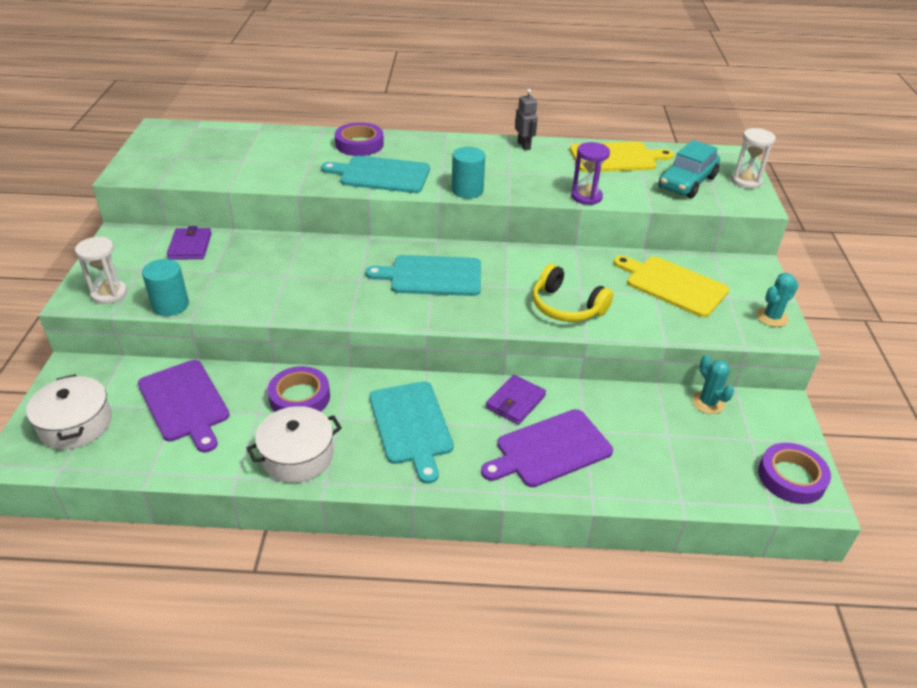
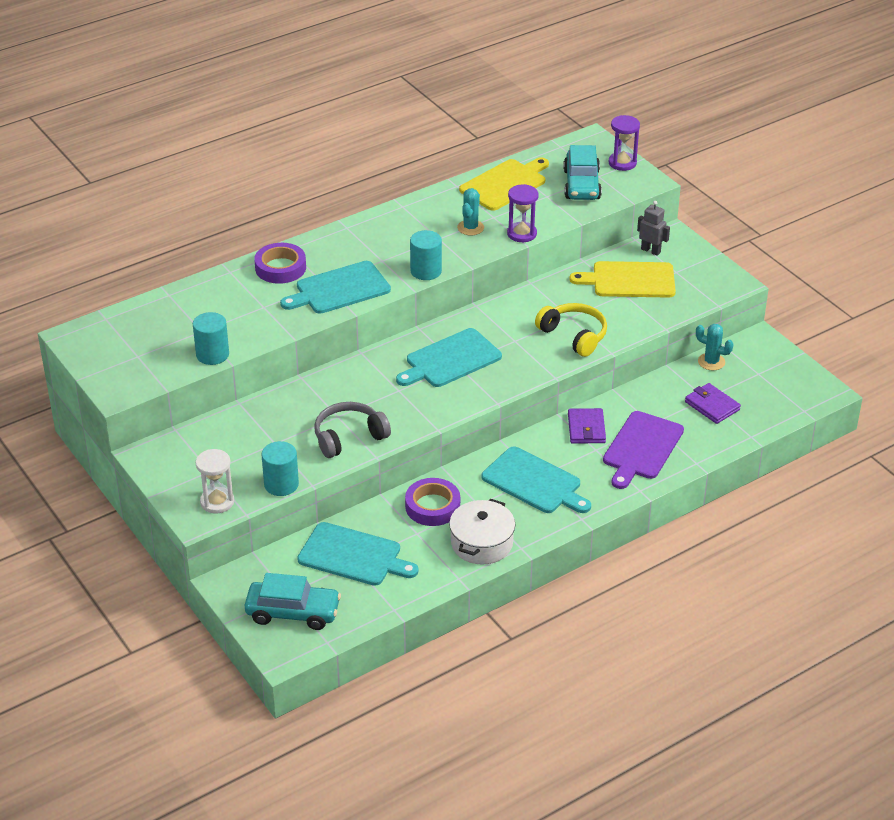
camera: 35 degrees left, 0 degrees up
white pot [26,374,112,449] -> turquoise car [244,573,341,630]
purple cutting board [138,360,230,453] -> turquoise cutting board [297,522,419,586]
purple wallet [167,226,212,260] -> purple wallet moved to [685,383,741,424]
grey robot [515,89,538,150] -> grey robot moved to [637,201,670,256]
yellow headphones [532,264,613,322] -> yellow headphones turned 135 degrees counterclockwise [535,303,607,357]
white hourglass [731,128,776,189] -> purple hourglass [609,115,640,171]
turquoise cactus [757,273,799,327] -> turquoise cactus moved to [457,188,484,236]
purple tape [758,443,831,504] -> none
none -> turquoise cylinder [193,312,229,365]
none -> grey headphones [314,402,391,458]

